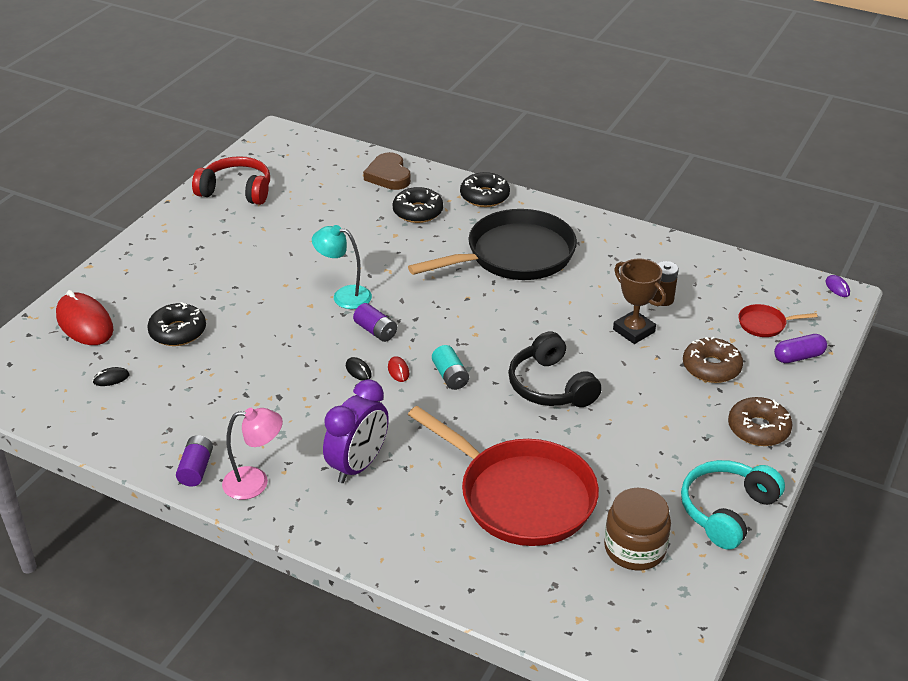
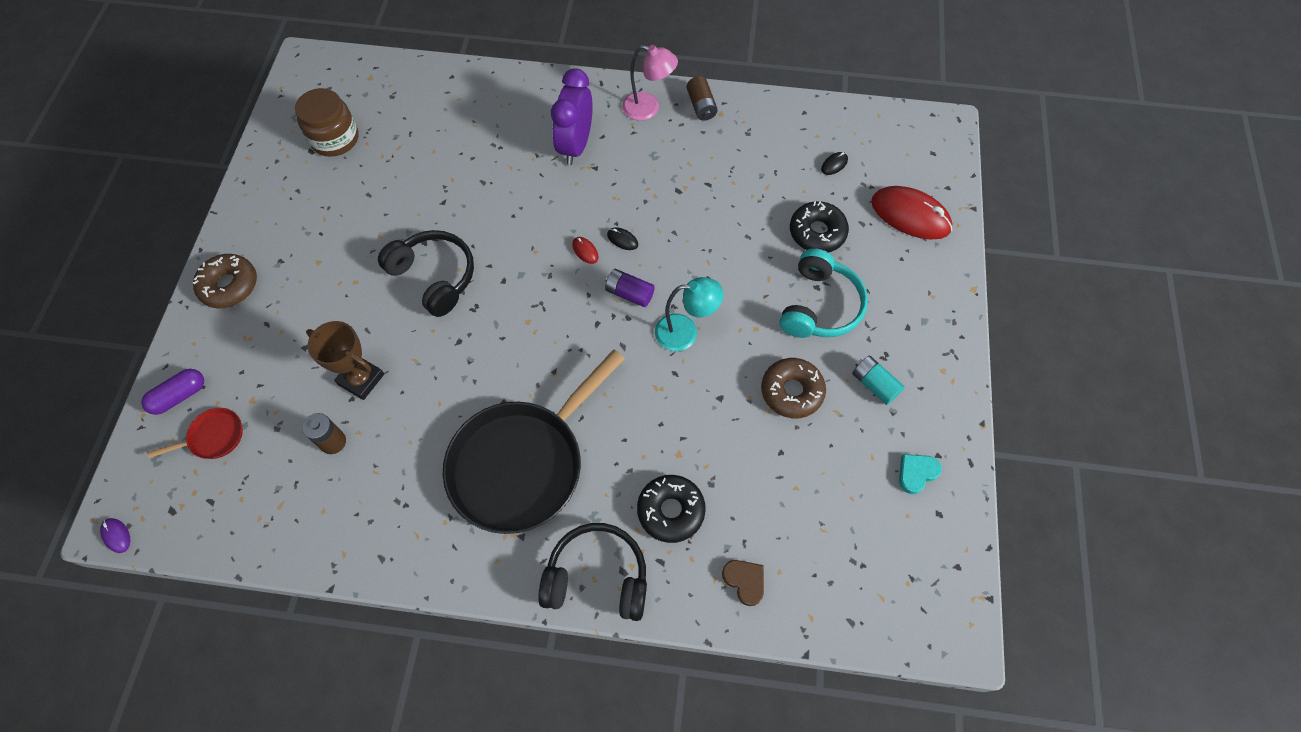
camera: 160 degrees right, 25 degrees up
purple battery [176,435,213,487] -> brown battery [687,76,718,121]
red headphones [192,156,270,205] -> turquoise heart [899,454,942,494]
pink lamp [222,408,283,500] -> pink lamp turned 135 degrees counterclockwise [622,45,678,121]
brown heart [363,152,411,190] -> brown heart [722,560,764,606], size x0.62
red pan [408,406,599,546] -> none
turquoise battery [432,345,469,390] -> turquoise battery moved to [852,355,905,405]
black donut [460,172,510,207] -> black headphones [538,523,647,621]
turquoise headphones [681,460,785,550] -> turquoise headphones moved to [780,248,868,338]
brown donut [683,337,743,383] -> brown donut moved to [761,358,826,418]

